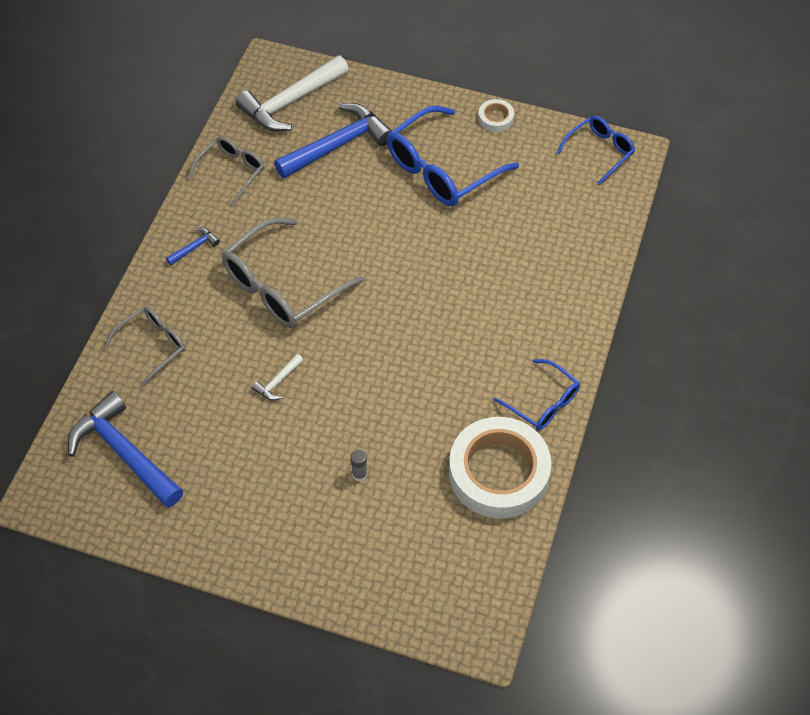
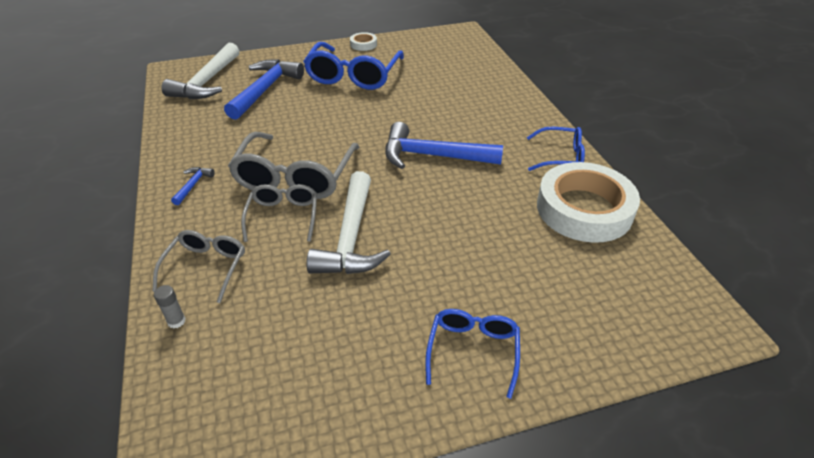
camera: 35 degrees left, 15 degrees down
blue hammer [68,391,183,508] -> blue hammer moved to [385,122,503,169]
grey glasses [188,136,264,206] -> grey glasses moved to [241,184,317,242]
white hammer [252,354,303,400] -> white hammer [306,171,391,274], size x2.30
grey glue stick [350,450,367,481] -> grey glue stick moved to [154,285,186,328]
blue glasses [557,116,635,185] -> blue glasses moved to [425,309,520,399]

